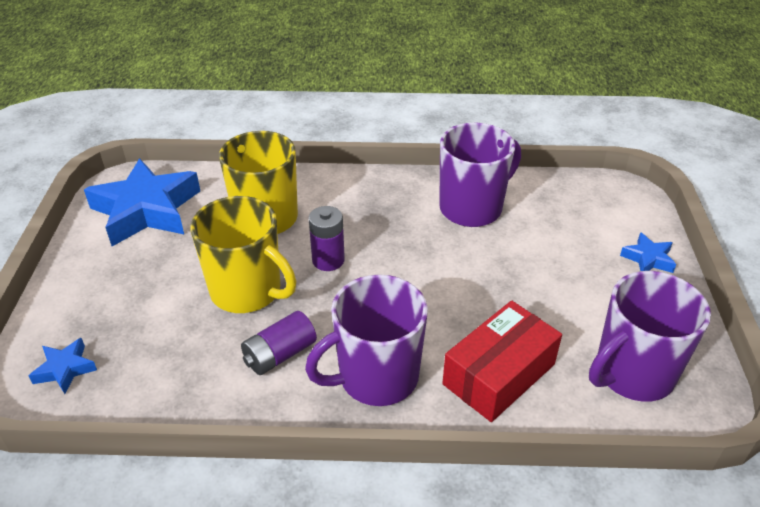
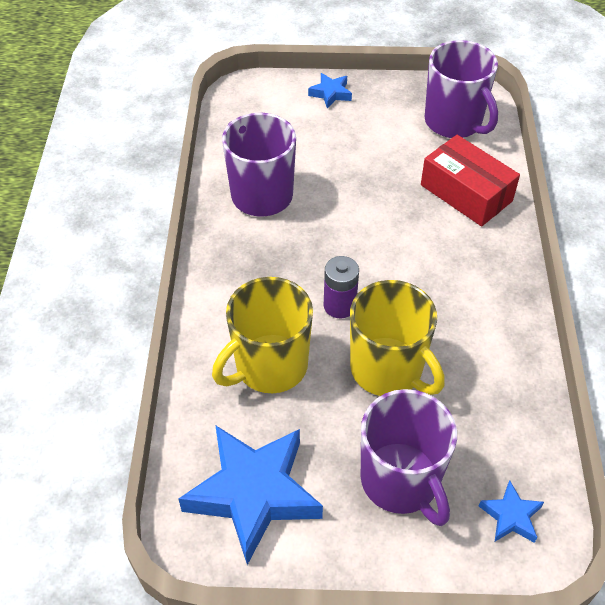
camera: 90 degrees left, 10 degrees up
yellow mug [190,196,296,313] -> yellow mug turned 105 degrees clockwise [350,280,445,396]
purple battery [241,311,317,375] -> none
purple mug [305,274,428,406] -> purple mug moved to [361,389,457,526]

